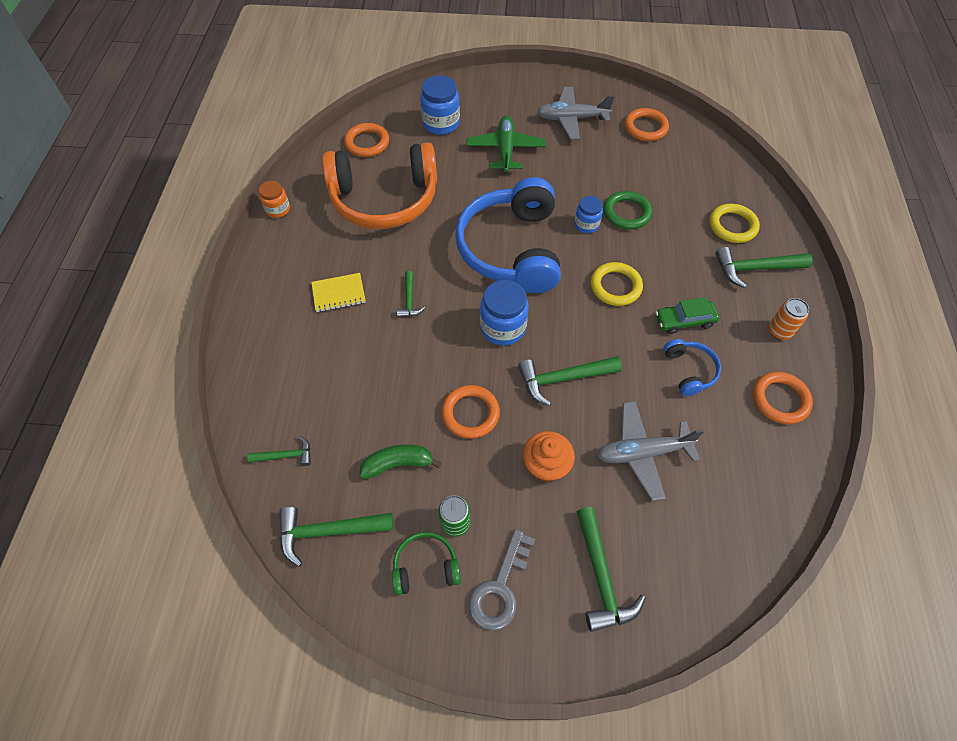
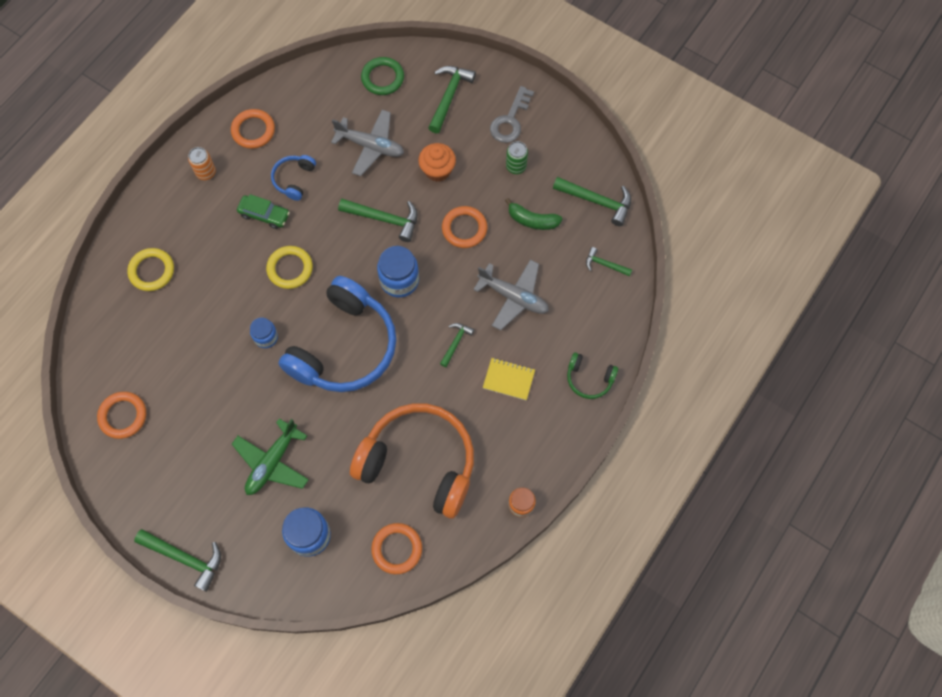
camera: 150 degrees left, 10 degrees up
green headphones [392,532,461,595] -> green headphones moved to [567,352,618,399]
grey key [469,529,535,631] -> grey key turned 150 degrees clockwise [490,86,534,143]
grey plane [537,87,615,139] -> grey plane moved to [473,260,549,331]
green ring [604,191,652,230] -> green ring moved to [361,57,404,95]
green hammer [715,247,813,288] -> green hammer moved to [134,529,221,592]

